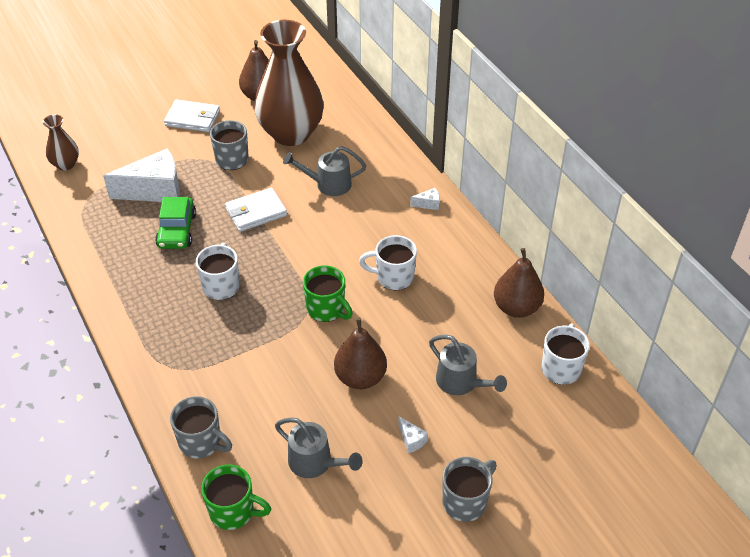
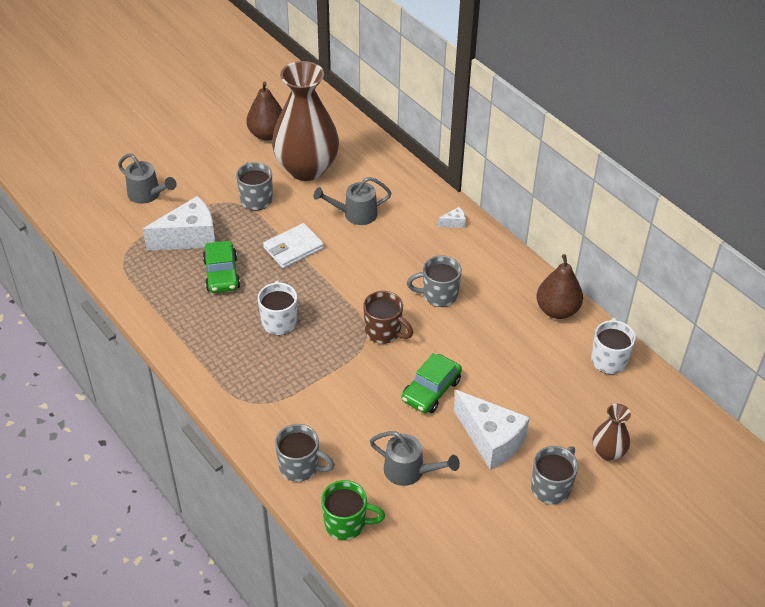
camera: 10 degrees left, 0 degrees up
brown vase [43,114,79,171] -> brown vase moved to [593,404,631,461]
white wallet [164,99,220,132] -> none
green mug [303,265,353,322] -> brown mug [363,291,413,344]
brown pear [334,318,387,389] -> green car [401,353,462,413]
white mug [359,235,417,290] -> grey mug [407,255,462,307]
white cheese [398,417,428,453] -> white cheese [454,390,530,470], size x2.46
grey watering can [429,335,507,395] -> grey watering can moved to [118,153,177,204]

